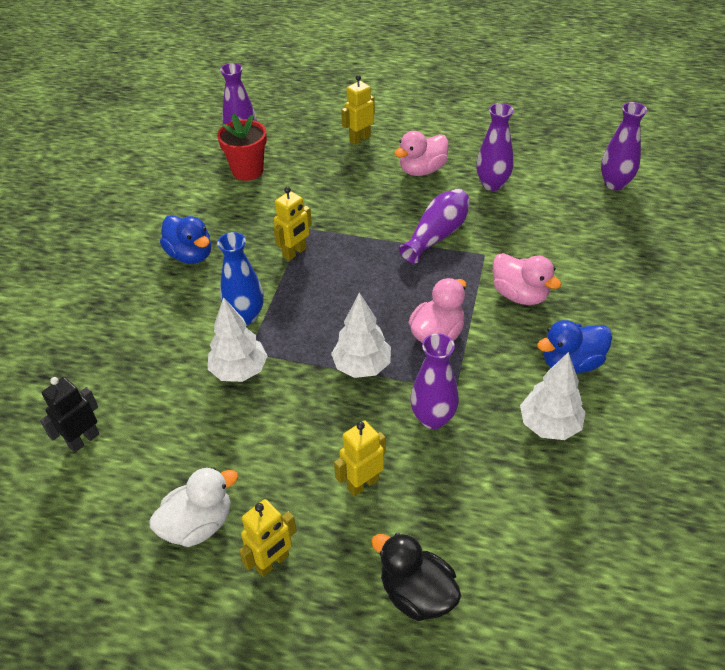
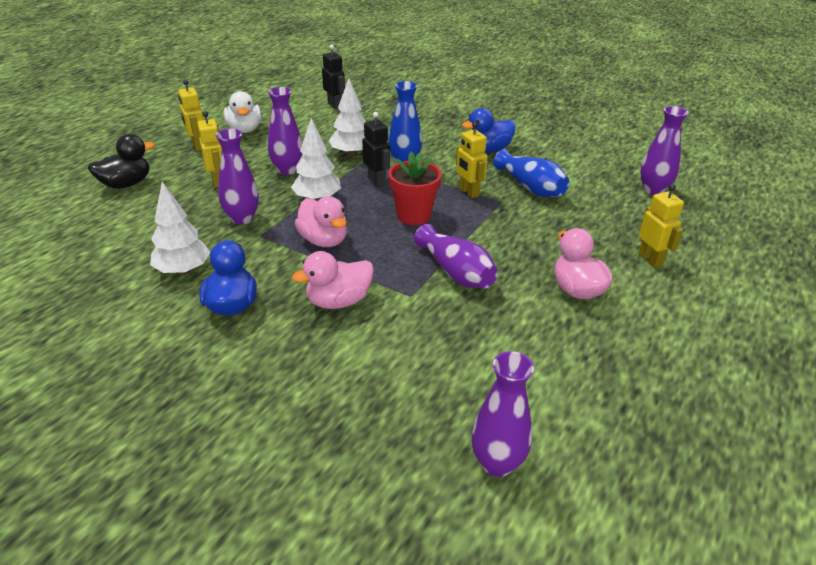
camera: 105 degrees right, 10 degrees down
red flower pot [217,114,267,181] -> red flower pot moved to [389,152,442,225]
purple vase [476,103,514,191] -> purple vase moved to [268,87,303,175]
none -> black robot [362,112,390,187]
none -> blue vase [493,149,569,197]

